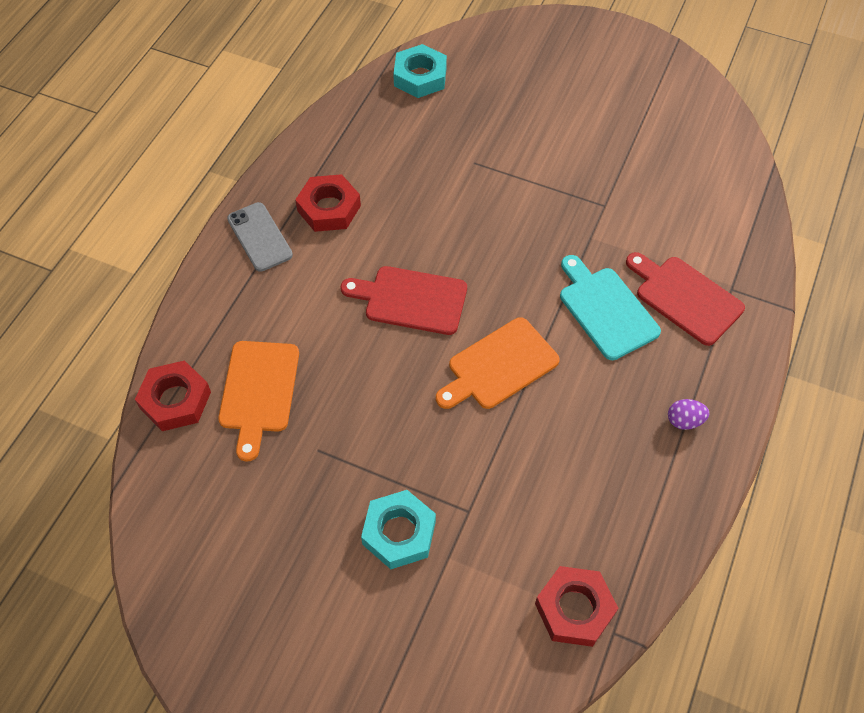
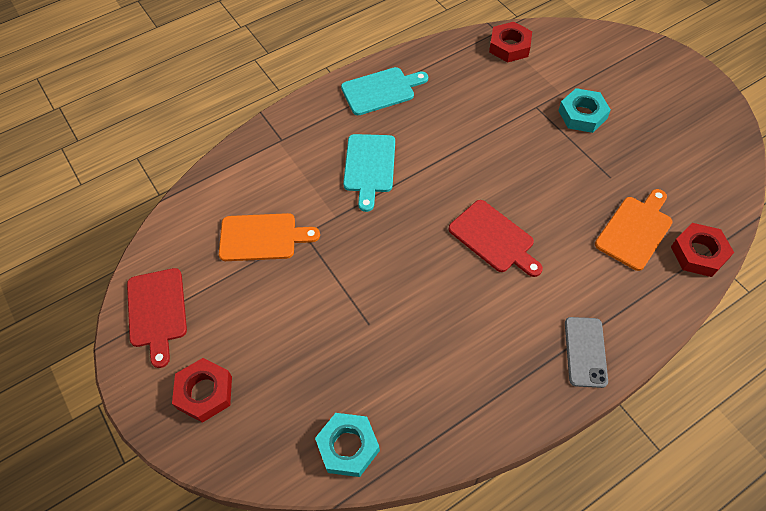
camera: 145 degrees left, 0 degrees up
red nut [295,174,361,232] -> red nut moved to [172,358,232,423]
orange cutting board [436,317,560,409] -> orange cutting board moved to [219,213,320,261]
red cutting board [626,252,745,346] -> red cutting board moved to [127,268,187,368]
purple egg [668,399,709,430] -> turquoise cutting board [341,67,428,115]

